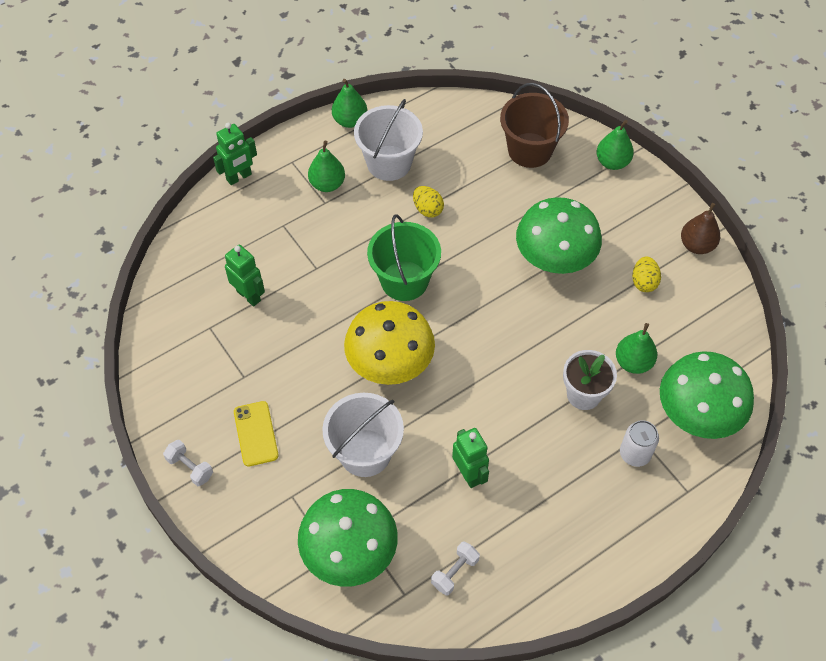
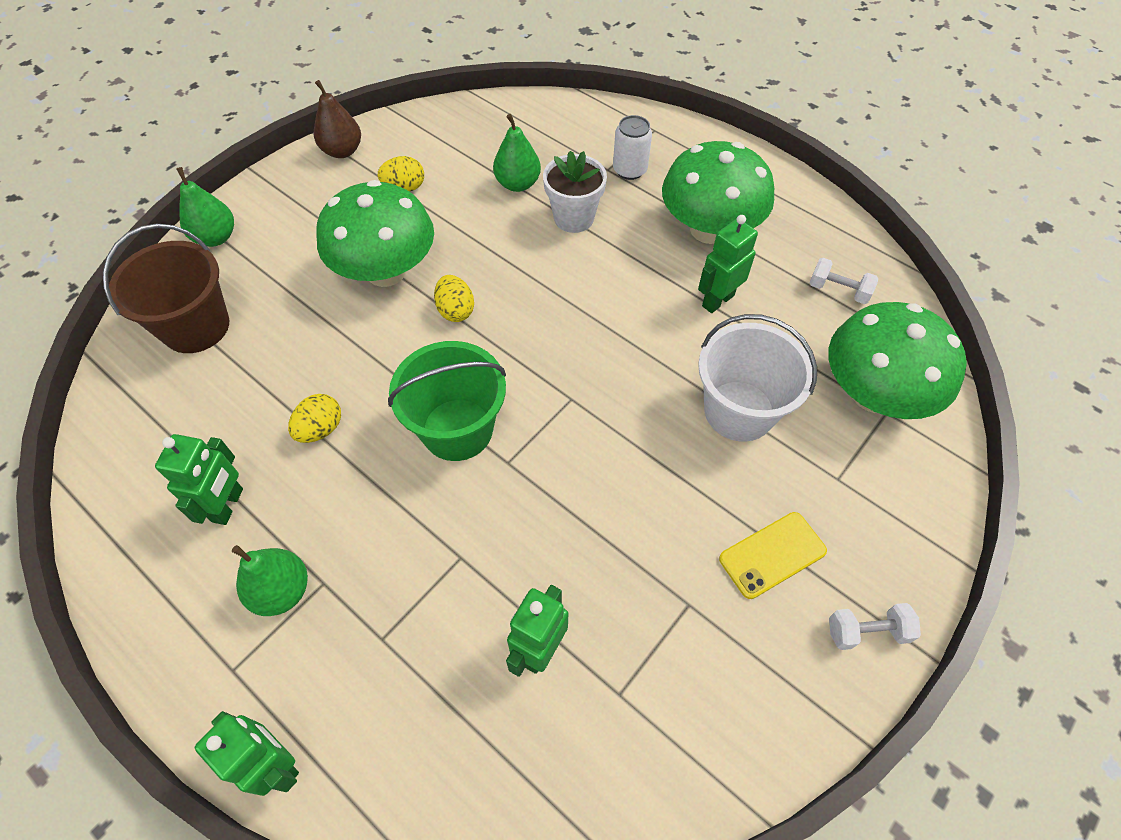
camera: 105 degrees left, 0 degrees up
white dumbbell [163,440,213,487] -> white dumbbell turned 60 degrees clockwise [829,603,921,650]
green pear [332,79,367,128] -> none
yellow mushroom [344,301,435,385] -> none
white bucket [354,99,423,181] -> green robot [155,434,243,525]
green mushroom [660,351,754,439] -> green mushroom moved to [662,141,774,244]
none -> yellow egg [434,275,474,322]

